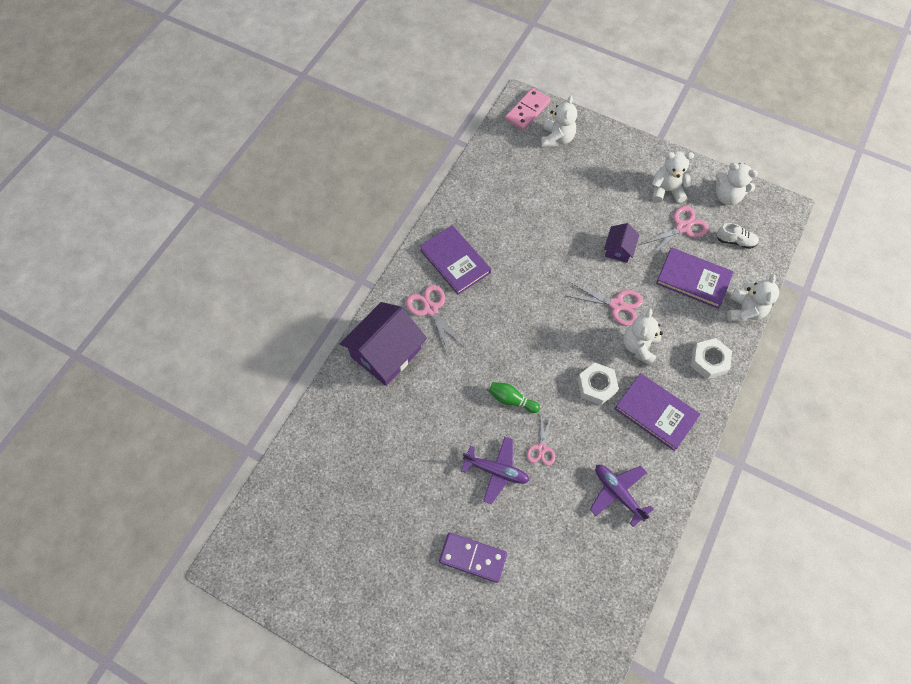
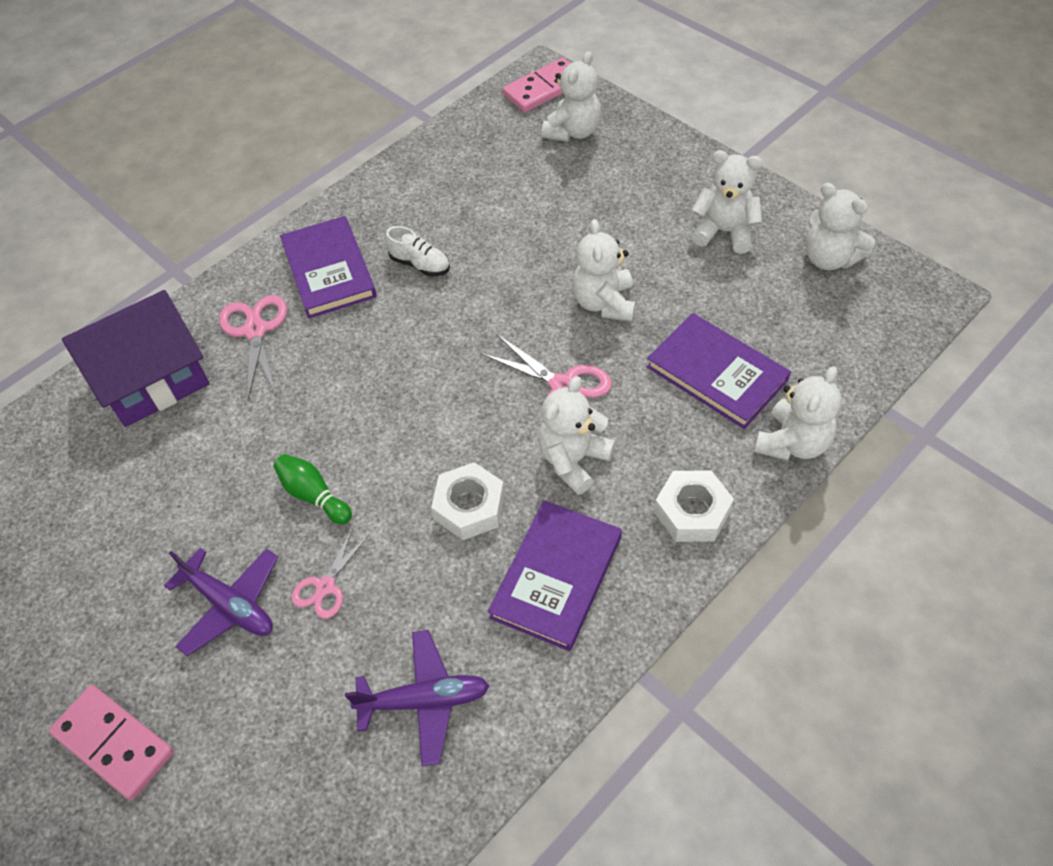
camera: 20 degrees right, 10 degrees down
purple domino [439,533,507,583] -> pink domino [49,685,174,800]
purple plane [590,465,654,527] -> purple plane turned 105 degrees clockwise [345,630,490,766]
purple house [604,223,639,263] -> white teddy bear [572,219,635,321]
purple book [614,373,700,451] -> purple book turned 60 degrees clockwise [488,500,622,651]
pink scissors [640,206,709,256] -> none
white shoe [716,223,759,249] -> white shoe moved to [385,226,450,276]

